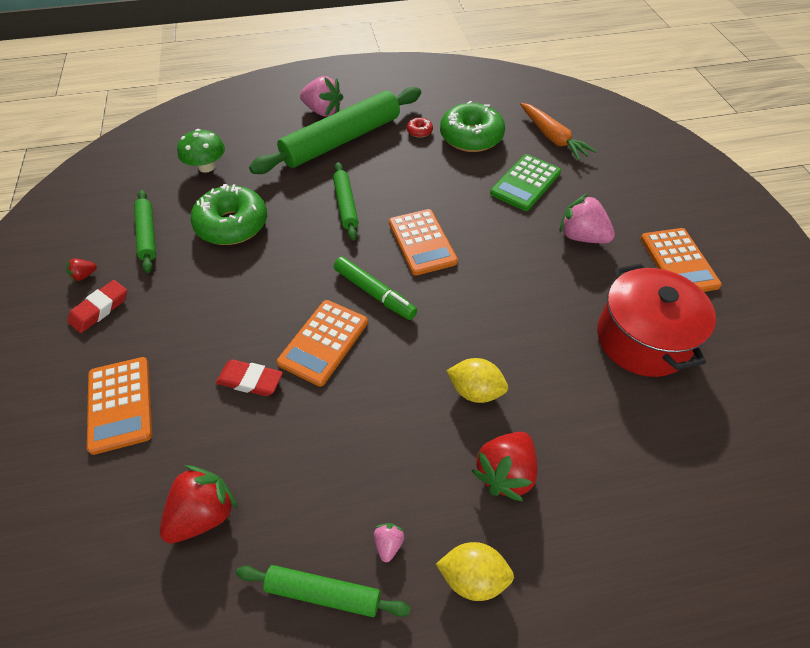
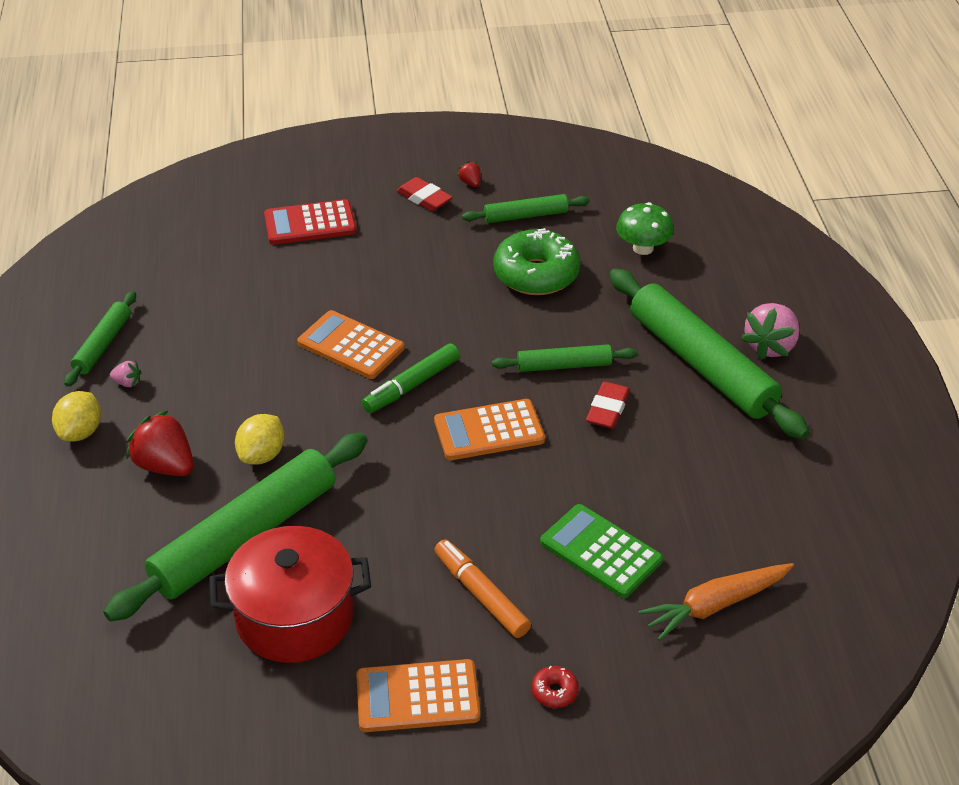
camera: 95 degrees right, 10 degrees down
orange calculator [87,357,152,455] -> red calculator [264,199,356,245]
red strawberry [160,465,238,543] -> none
red eraser [216,360,283,396] -> red eraser moved to [586,382,630,429]
red donut [407,118,433,138] -> red donut moved to [531,666,579,708]
green donut [440,101,505,152] -> none
pink strawberry [560,194,615,243] -> orange marker [434,539,531,638]
none -> green rolling pin [104,433,368,621]

